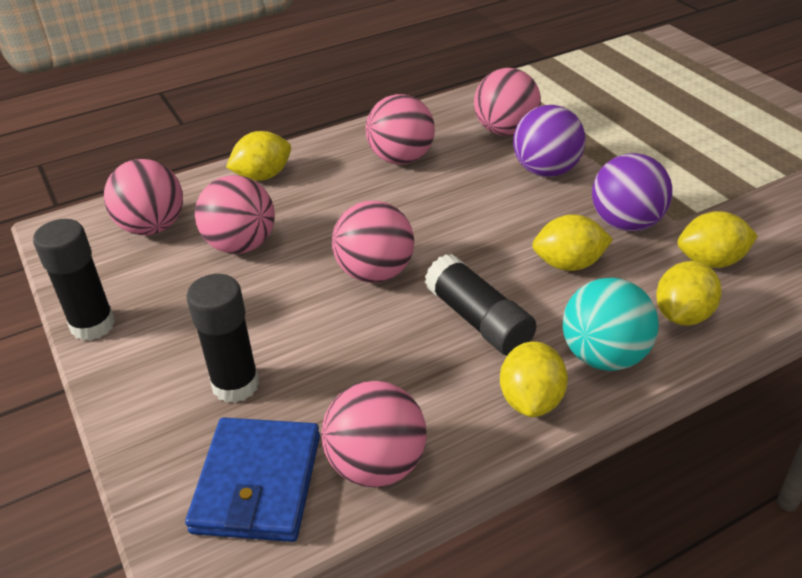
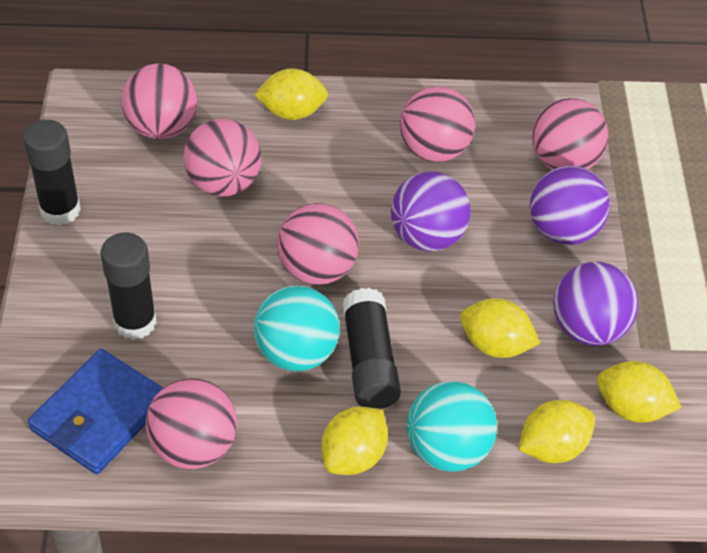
camera: 25 degrees right, 10 degrees up
none -> turquoise ball [254,285,340,371]
none -> purple ball [391,171,471,251]

